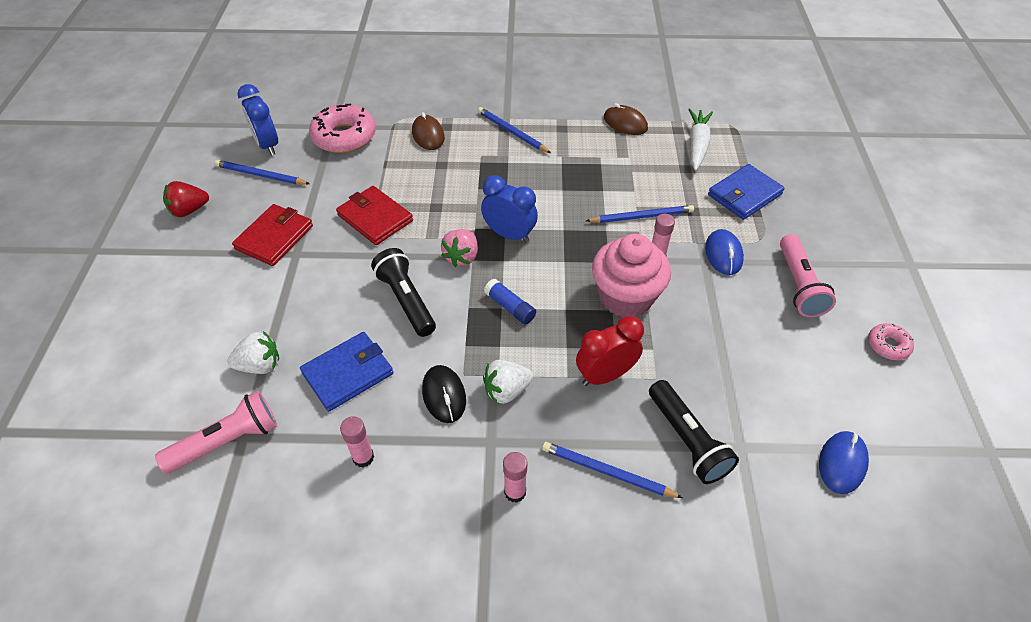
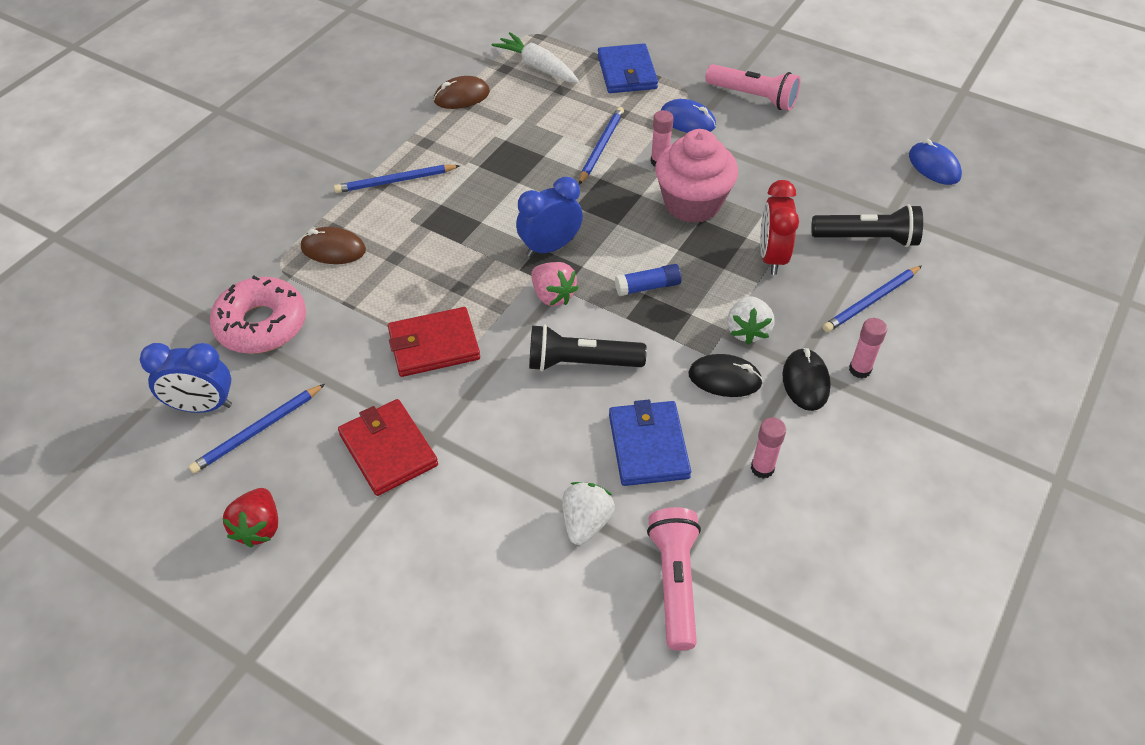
camera: 60 degrees left, 0 degrees up
pink donut [868,323,914,360] -> none
none -> black mouse [782,348,831,411]

